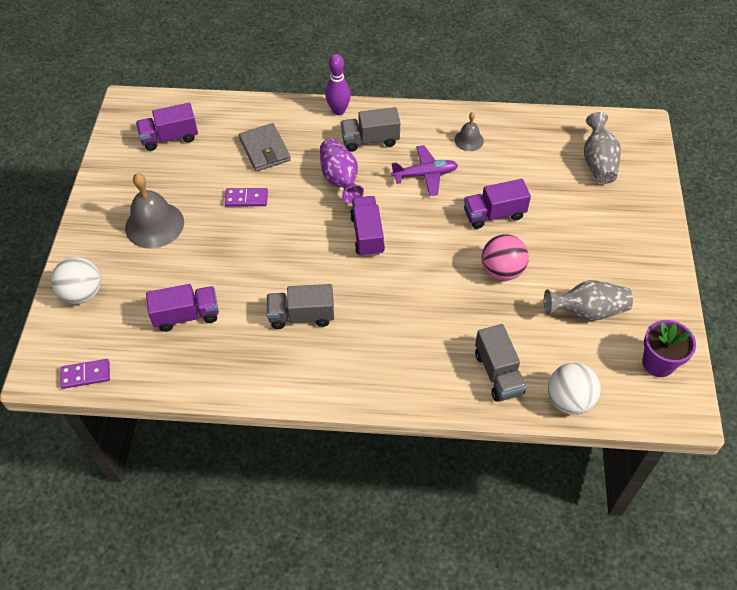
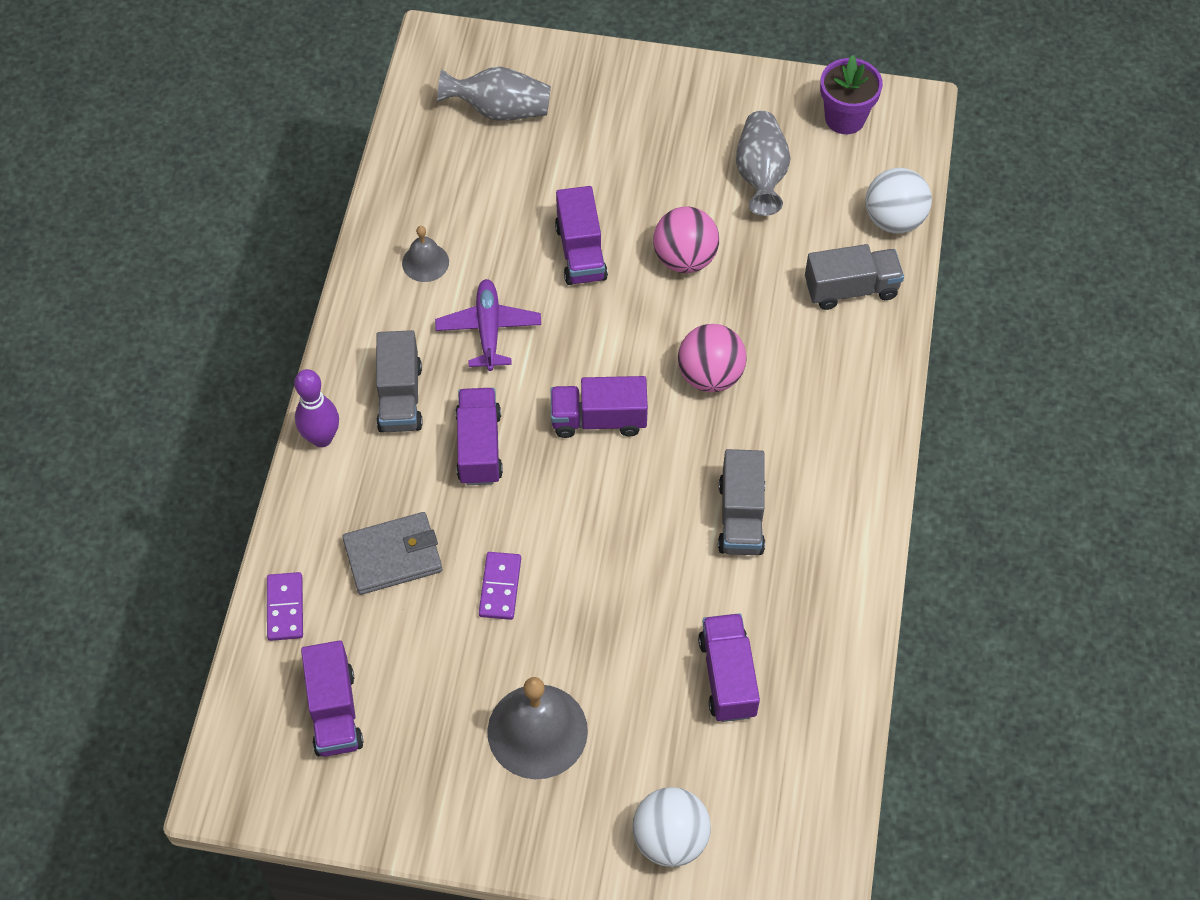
camera: 85 degrees left, 5 degrees up
purple domino [60,359,110,389] -> purple domino moved to [267,572,303,641]
purple vase [320,139,364,203] -> purple truck [456,388,503,485]
none -> pink ball [678,324,747,392]

